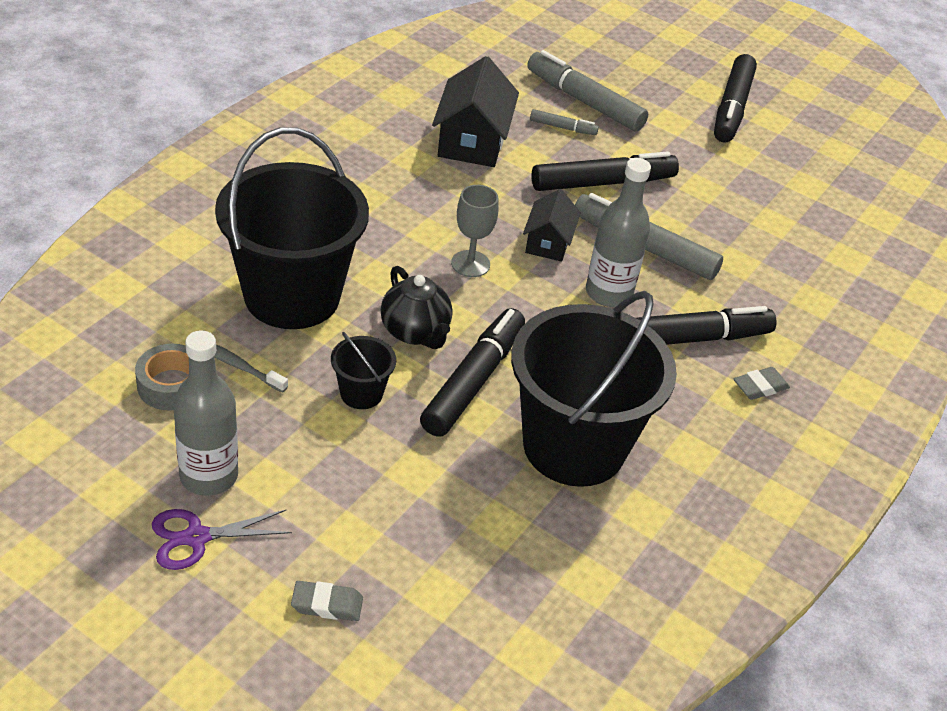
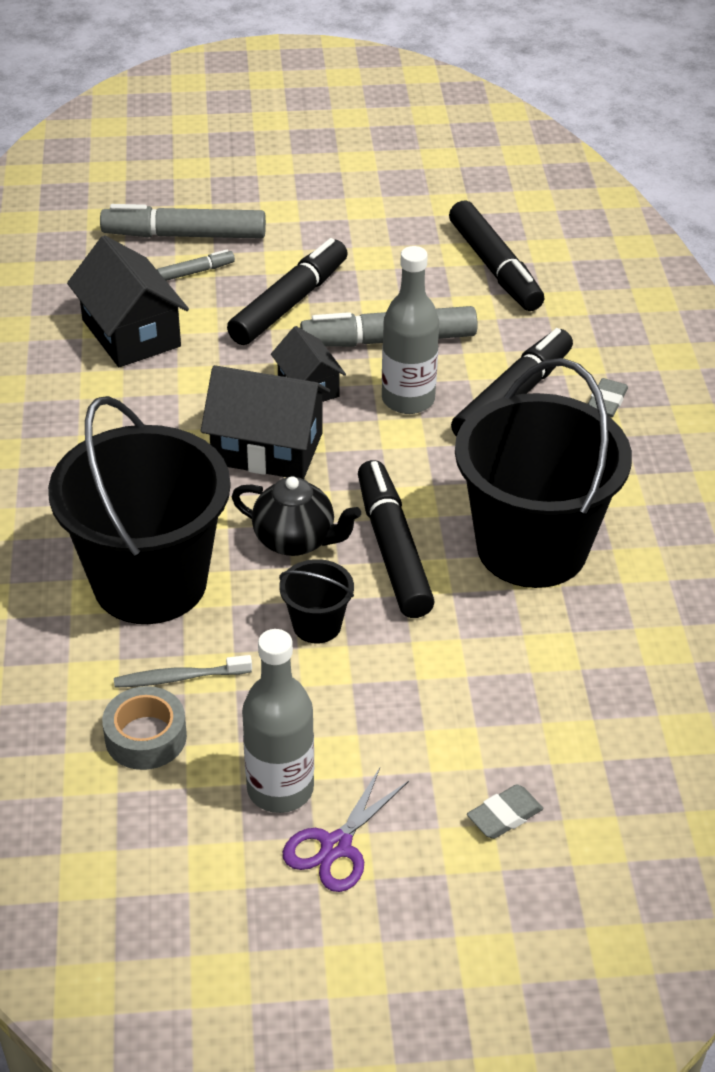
camera: 35 degrees left, 0 degrees up
grey goblet [451,185,499,277] -> black house [201,365,330,479]
black marker [714,54,757,143] -> black marker moved to [449,201,544,311]

